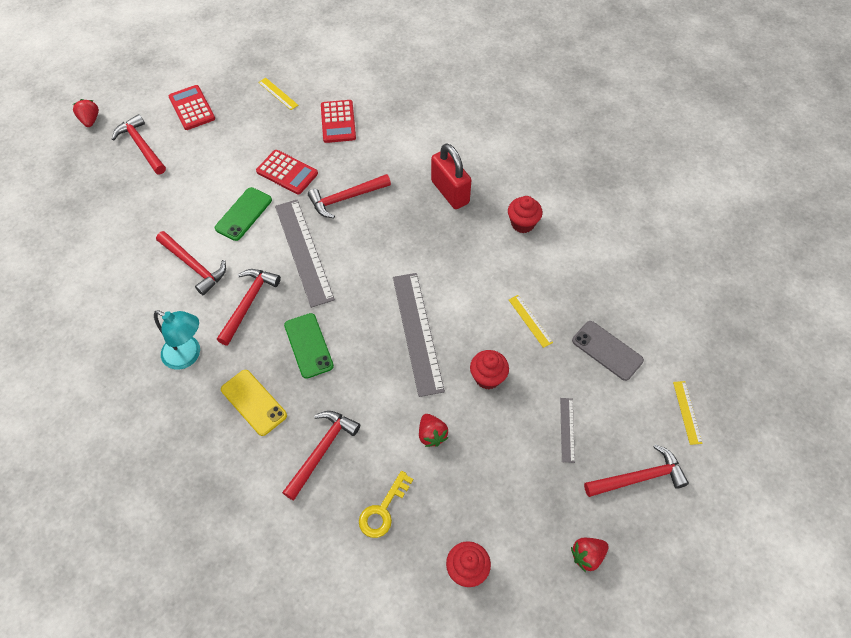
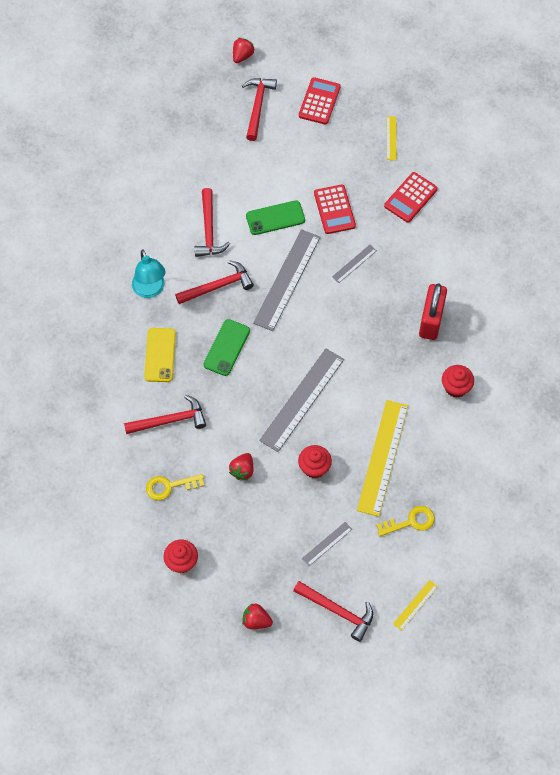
camera: 45 degrees right, 5 degrees up
red hammer [308,174,391,218] -> grey ruler [332,245,377,283]
yellow ruler [509,295,553,348] -> yellow ruler [357,400,408,517], size x2.17
grey phone [572,321,644,381] -> yellow key [376,506,435,536]

